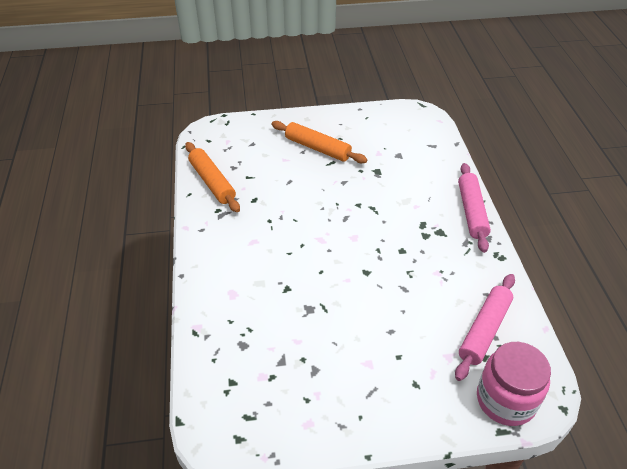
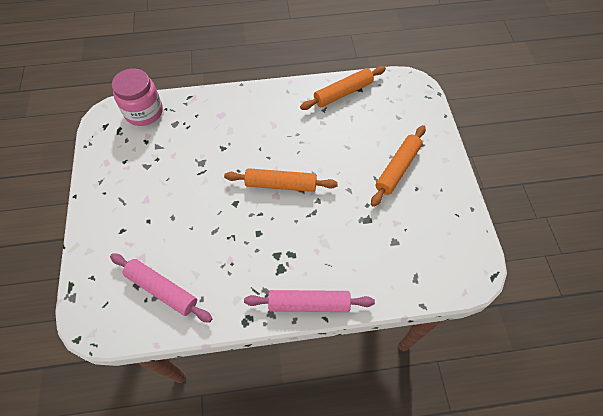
camera: 90 degrees right, 15 degrees up
pink jar [477,342,551,426] -> pink jar moved to [112,68,163,126]
none -> orange rolling pin [224,168,338,192]

